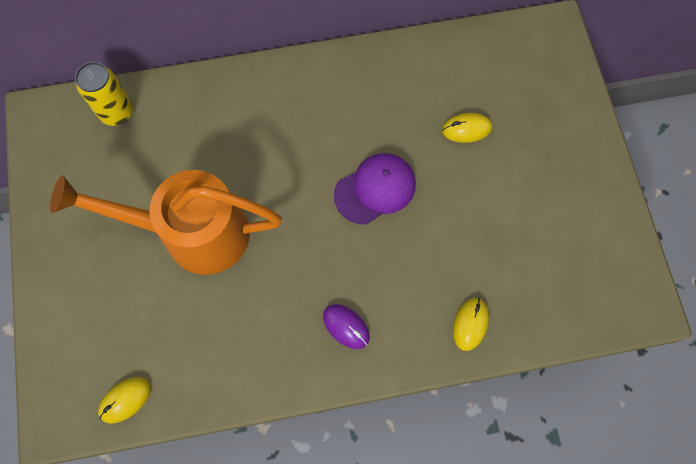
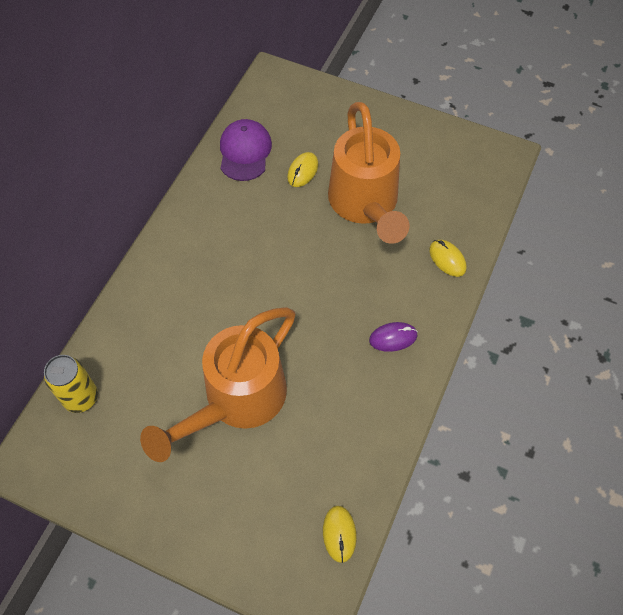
camera: 55 degrees left, 10 degrees down
purple cap [334,153,416,225] -> purple cap moved to [220,119,272,181]
none -> orange watering can [328,102,409,244]

